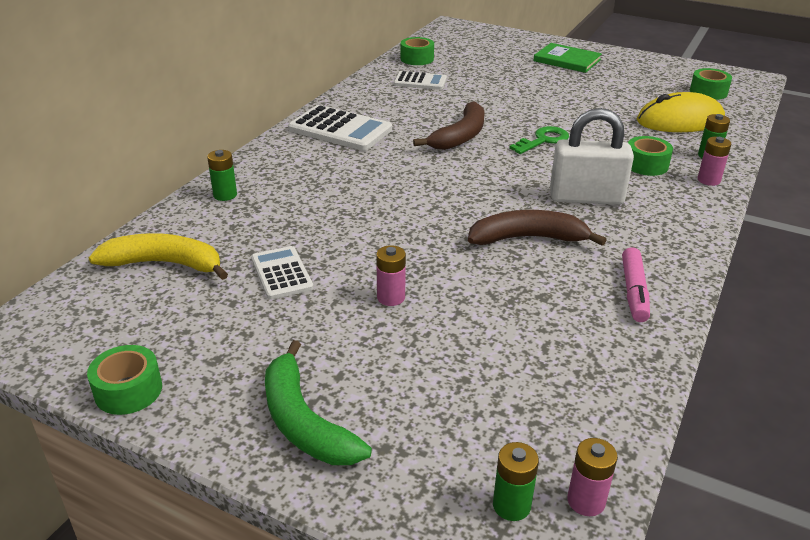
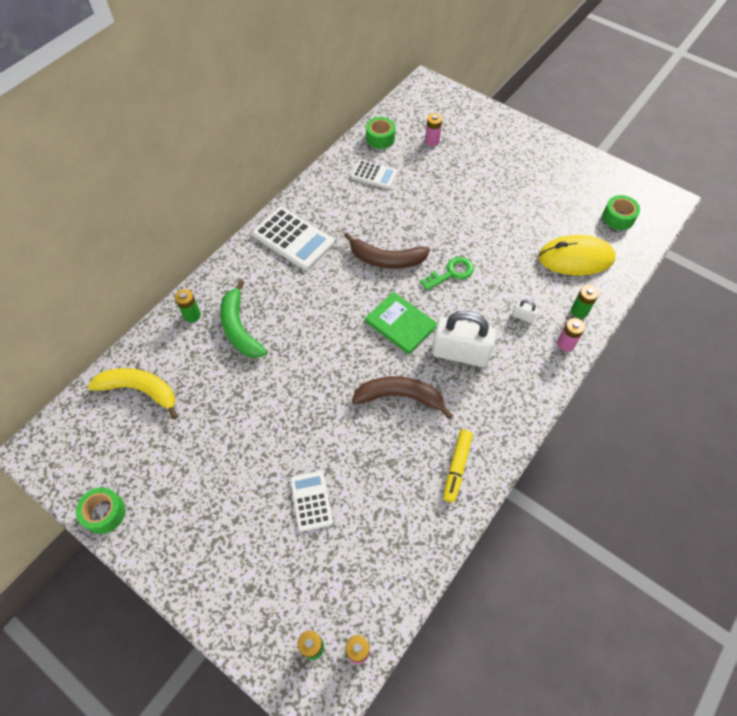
camera: 10 degrees right, 25 degrees up
white calculator [251,246,314,300] -> white calculator moved to [290,471,333,532]
green banana [265,340,372,465] -> green banana moved to [220,280,267,358]
pink battery [376,245,406,306] -> pink battery moved to [425,113,442,146]
brown banana [413,101,485,150] -> brown banana turned 60 degrees clockwise [344,232,430,269]
green book [534,43,602,73] -> green book moved to [365,292,437,355]
pink marker [622,247,650,322] -> yellow marker [443,430,473,502]
green tape [628,136,673,176] -> white padlock [512,300,538,323]

